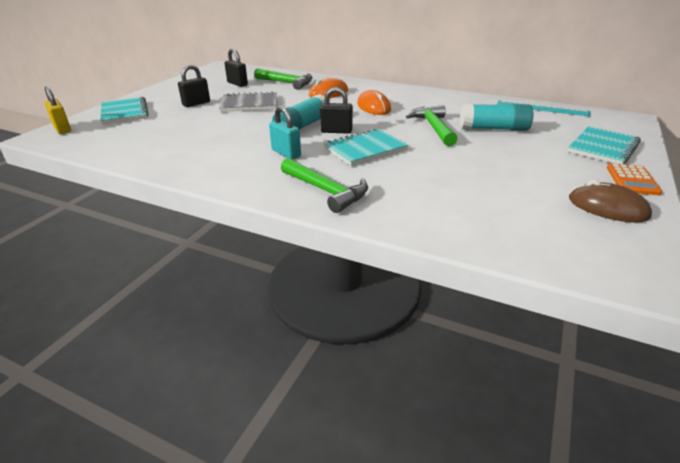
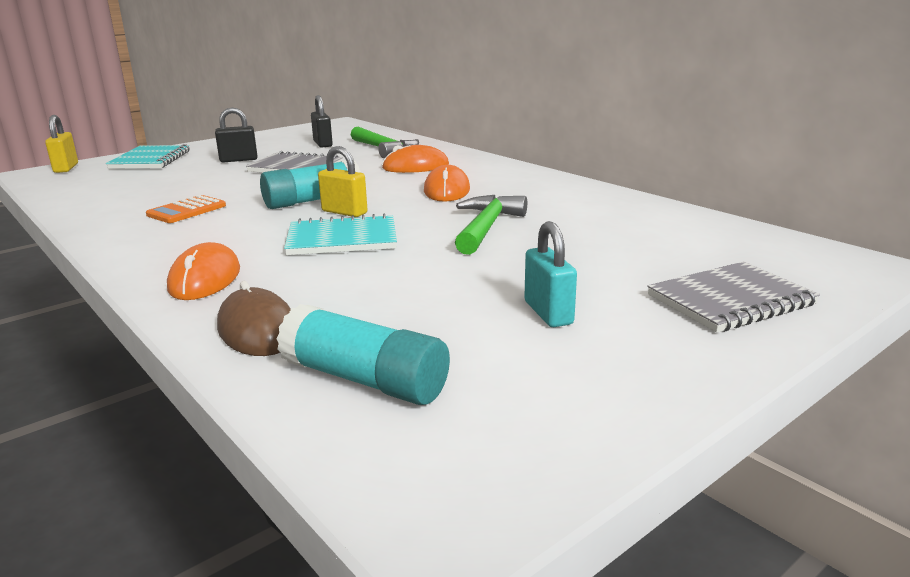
camera: 25 degrees right, 10 degrees down
turquoise padlock [269,106,301,159] -> turquoise padlock moved to [524,221,577,327]
green hammer [281,158,368,213] -> orange mouse [167,242,240,300]
black padlock [320,87,353,134] -> yellow padlock [318,146,368,217]
turquoise glue stick [460,104,534,131] -> turquoise glue stick moved to [276,304,450,405]
turquoise ruler [497,100,591,116] -> none
turquoise notebook [568,126,641,164] -> grey notebook [647,261,820,333]
brown mouse [569,180,652,223] -> brown mouse moved to [217,281,291,356]
orange calculator [607,163,662,195] -> orange calculator moved to [146,195,226,223]

